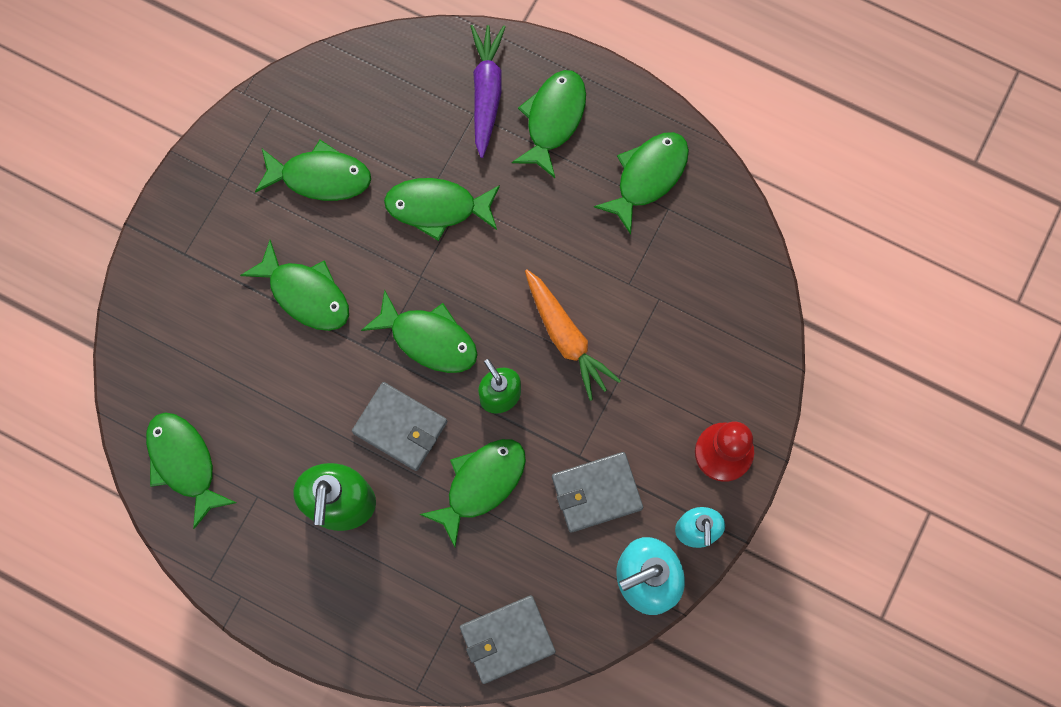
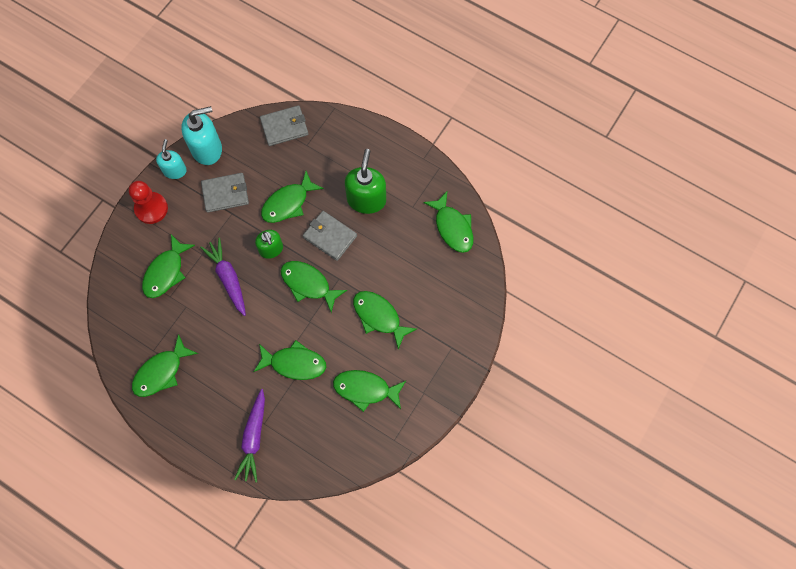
camera: 175 degrees left, 5 degrees down
green fish [512,70,586,178] -> green fish moved to [142,234,195,298]
orange carrot [525,270,621,401] -> purple carrot [200,238,246,316]

